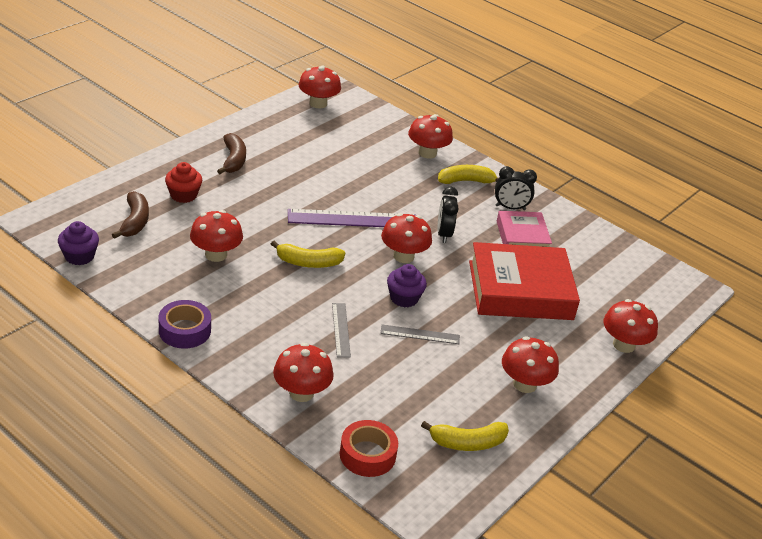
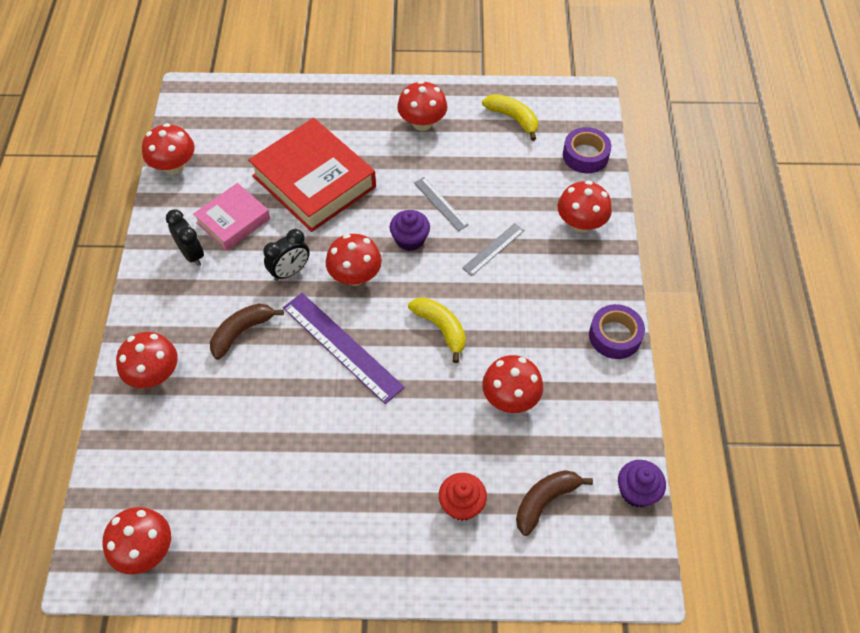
camera: 125 degrees left, 20 degrees up
brown banana [217,133,246,174] -> brown banana moved to [210,304,284,360]
red tape [340,420,398,477] -> purple tape [563,127,611,173]
yellow banana [438,165,499,184] -> none
red mushroom [603,299,658,353] -> red mushroom moved to [142,123,195,174]

